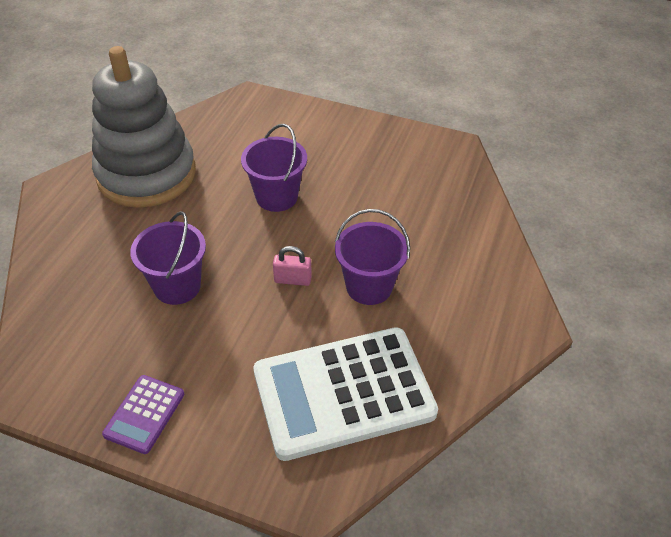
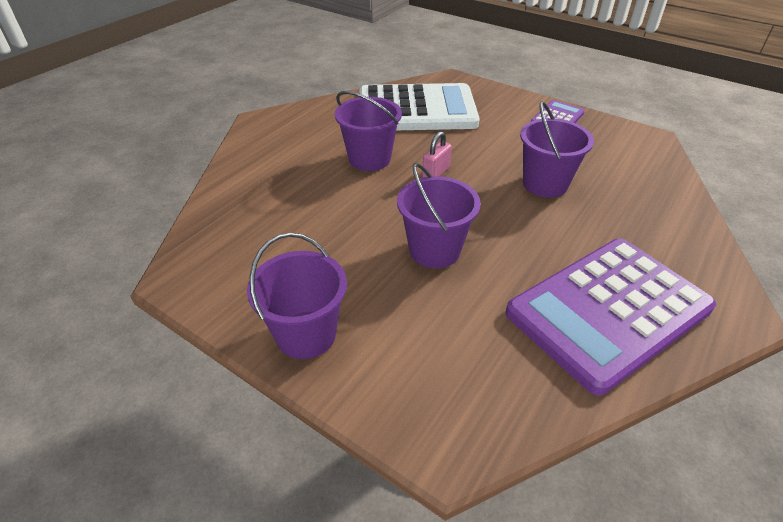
camera: 165 degrees left, 5 degrees down
grey stacking toy [92,46,196,208] -> purple calculator [505,238,716,396]
pink padlock [273,246,312,286] -> pink padlock turned 75 degrees counterclockwise [422,131,452,178]
none -> purple bucket [247,233,347,359]

